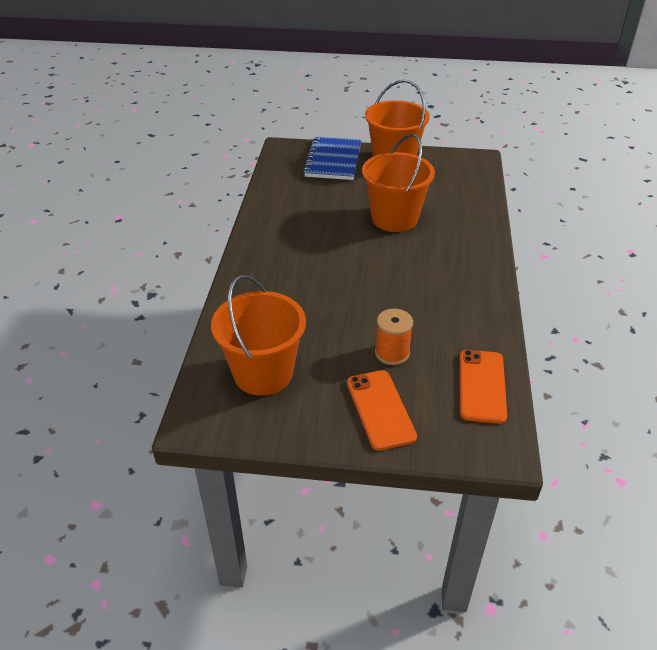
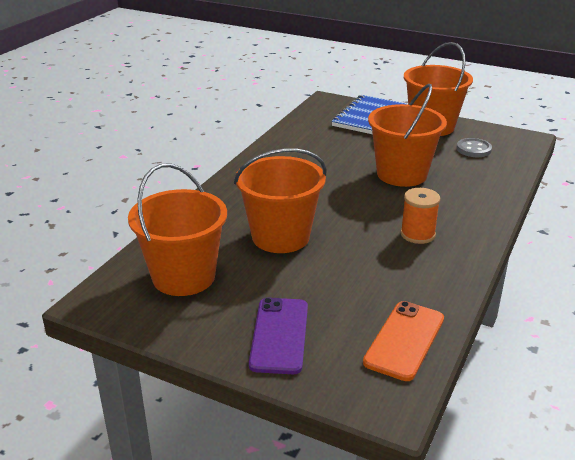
camera: 20 degrees right, 10 degrees down
orange phone [347,370,417,451] -> purple phone [249,297,308,374]
orange spool [375,308,413,365] -> orange spool moved to [401,188,440,244]
none -> orange bucket [234,148,326,253]
none -> grey button [457,138,492,157]

